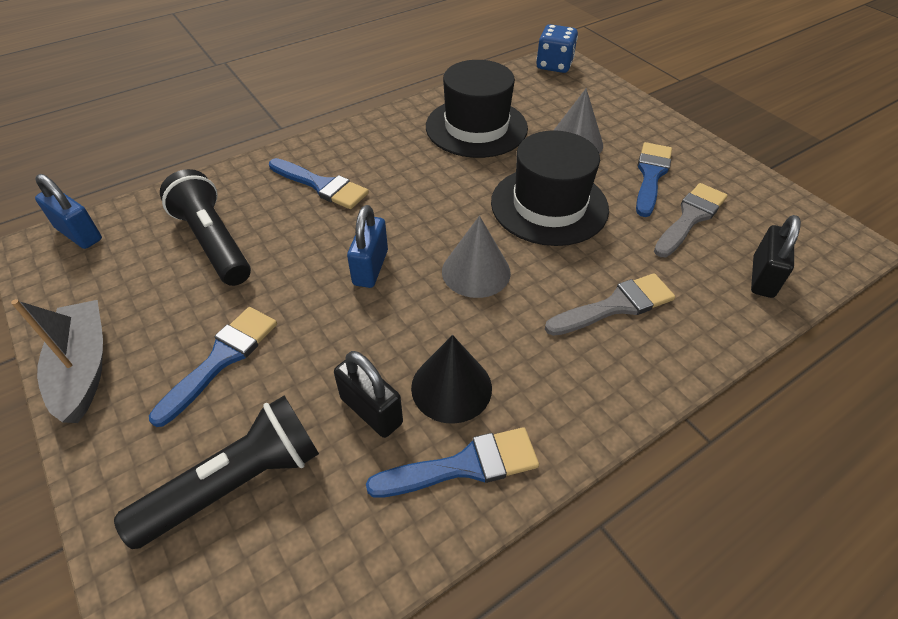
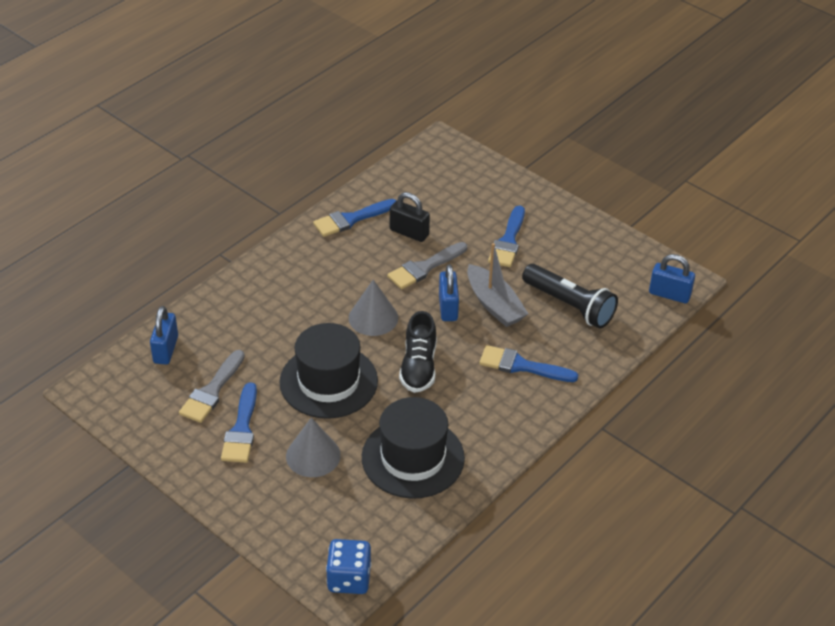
camera: 165 degrees right, 5 degrees down
grey boat [11,299,103,423] -> grey boat moved to [467,243,528,327]
black flashlight [114,396,319,549] -> none
black cone [411,335,492,424] -> none
grey brush [545,273,675,336] -> grey brush moved to [387,242,467,289]
black padlock [751,215,801,298] -> blue padlock [150,306,178,365]
none -> black shoe [399,311,436,393]

